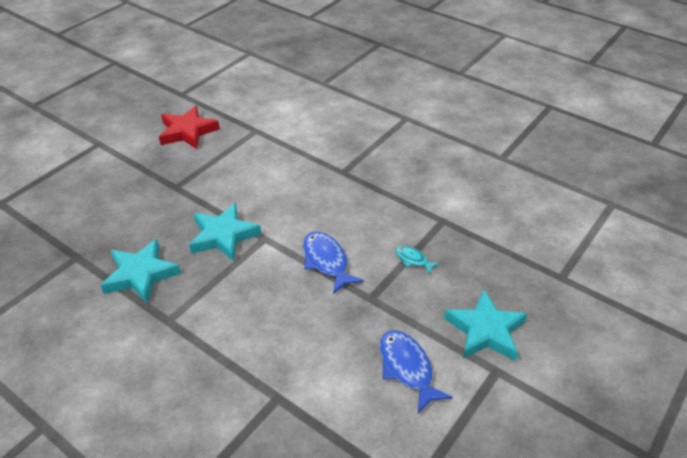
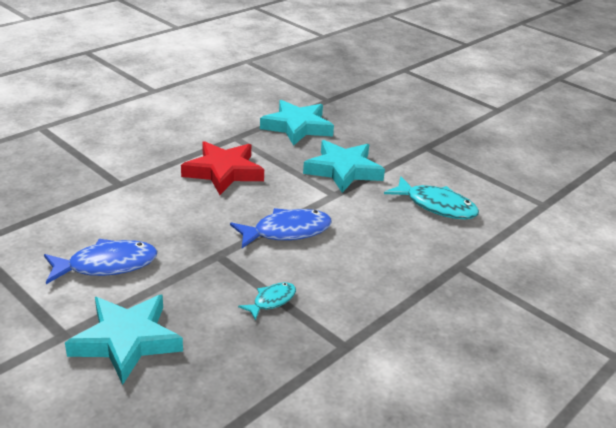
camera: 95 degrees right, 10 degrees down
red star [159,106,220,149] -> red star moved to [181,141,264,195]
none -> turquoise fish [384,176,479,219]

